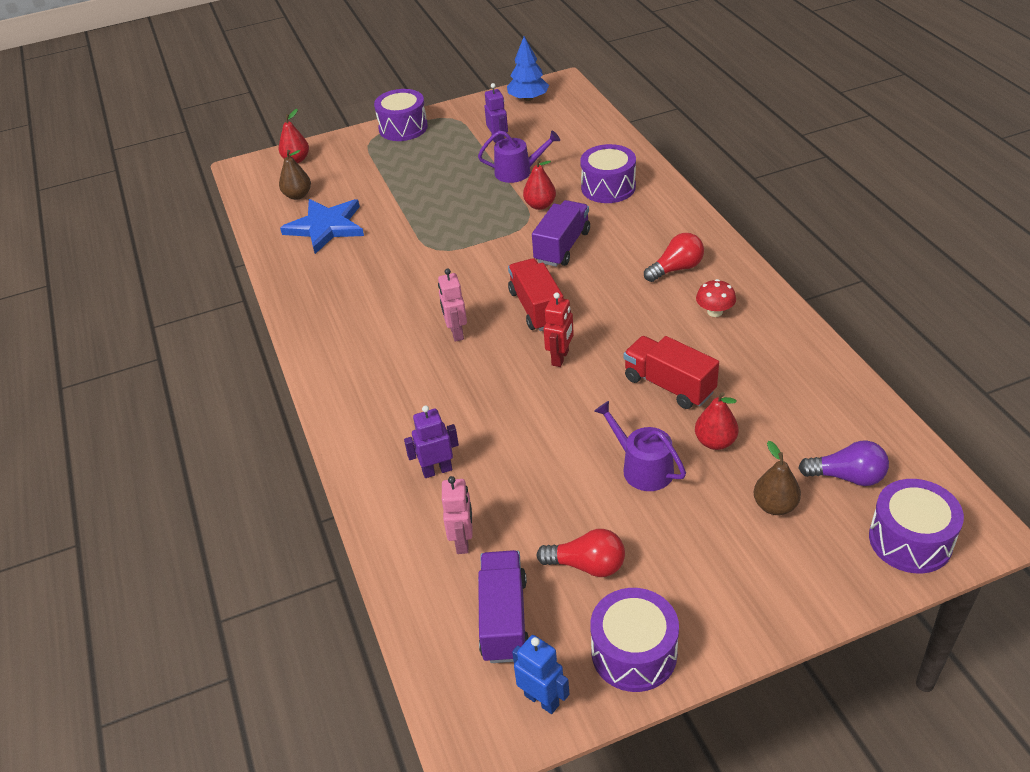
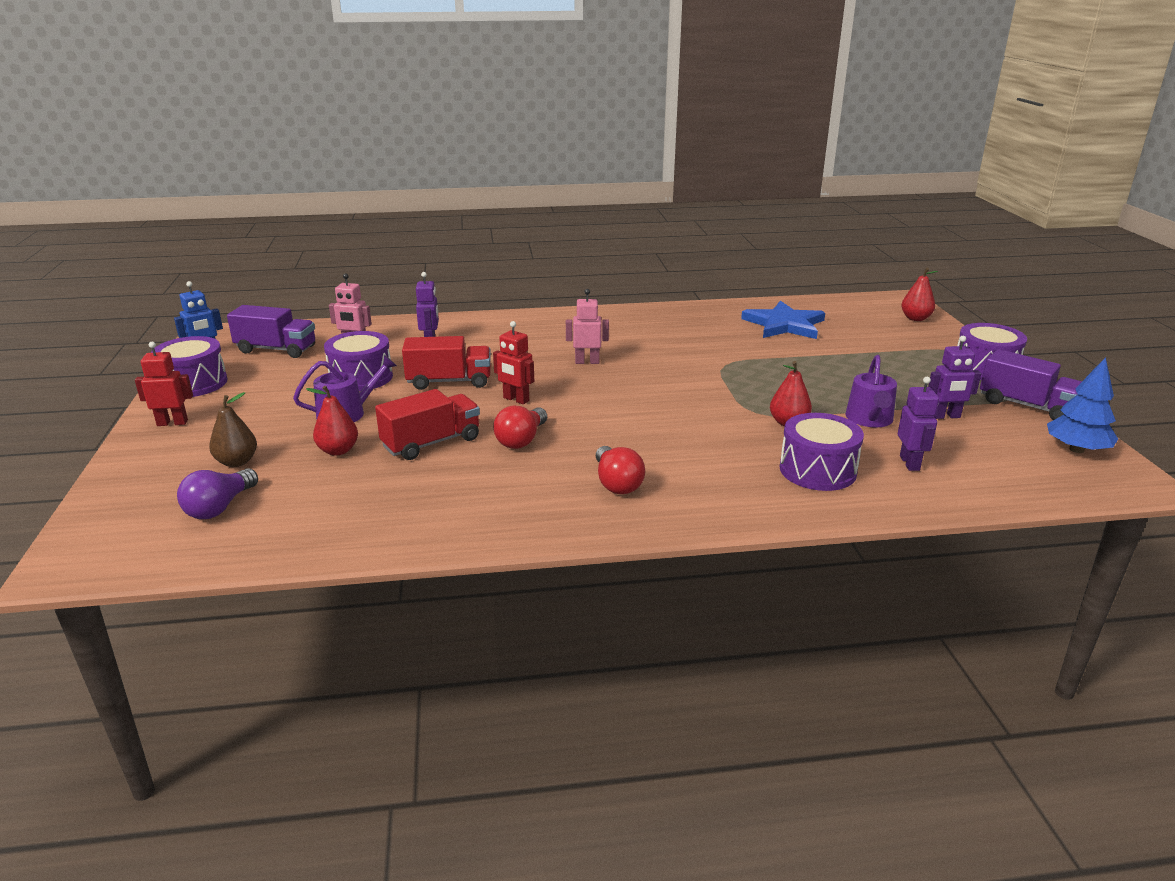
camera: 100 degrees right, 15 degrees down
brown pear [279,150,311,200] -> none
red truck [508,258,564,331] -> red truck moved to [402,336,491,390]
purple truck [532,200,590,267] -> purple truck moved to [980,349,1082,420]
red light bulb [536,529,625,577] -> red light bulb moved to [493,405,547,449]
red mushroom [696,279,736,317] -> none
purple drum [869,479,964,573] -> purple drum moved to [324,331,393,391]
none -> red robot [135,342,193,426]
none -> purple robot [898,377,939,471]

